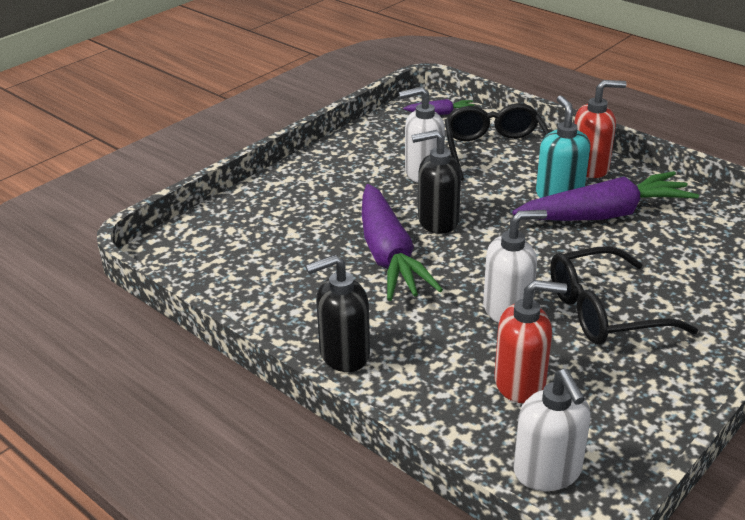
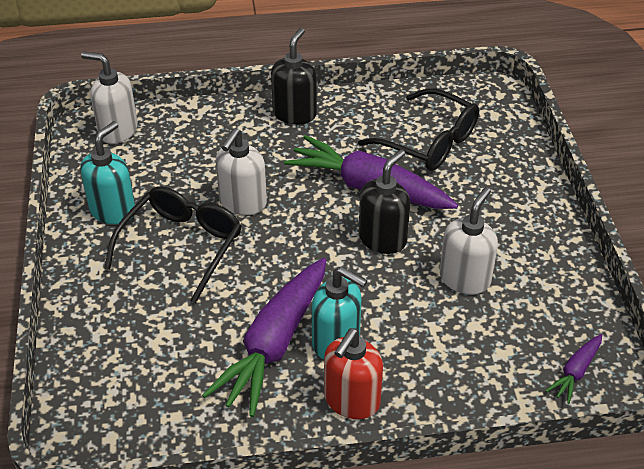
camera: 130 degrees right, 10 degrees up
black glasses [445,103,550,181] -> black glasses moved to [358,88,479,171]
red soap dispenser [494,280,567,403] -> none
none -> turquoise soap dispenser [80,121,135,224]

